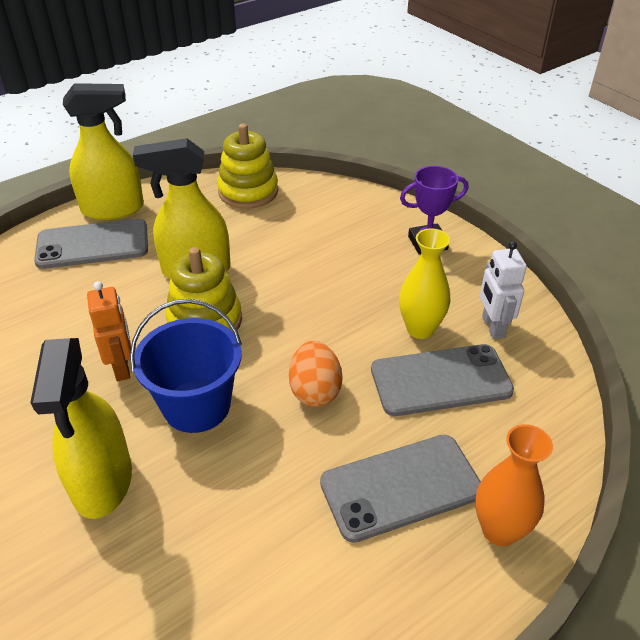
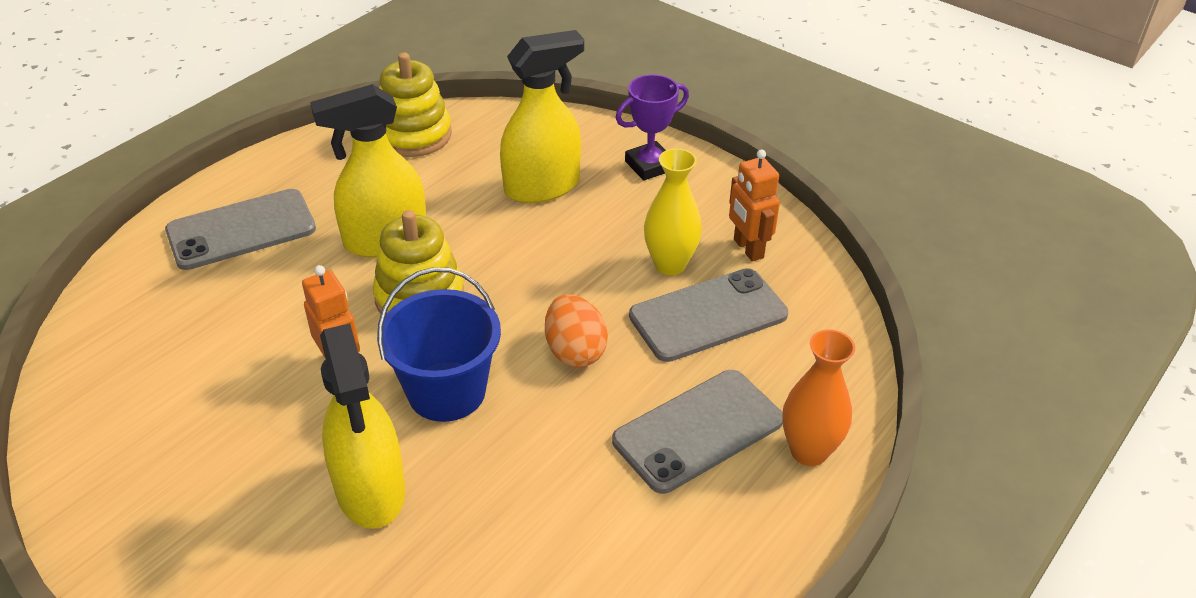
camera: 15 degrees left, 0 degrees up
yellow spray bottle [63,83,144,220] -> yellow spray bottle moved to [500,30,584,203]
white robot [480,241,527,339] -> orange robot [729,150,780,262]

